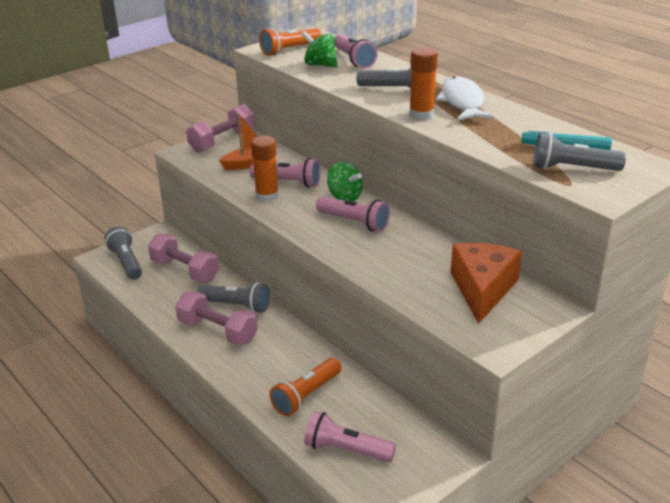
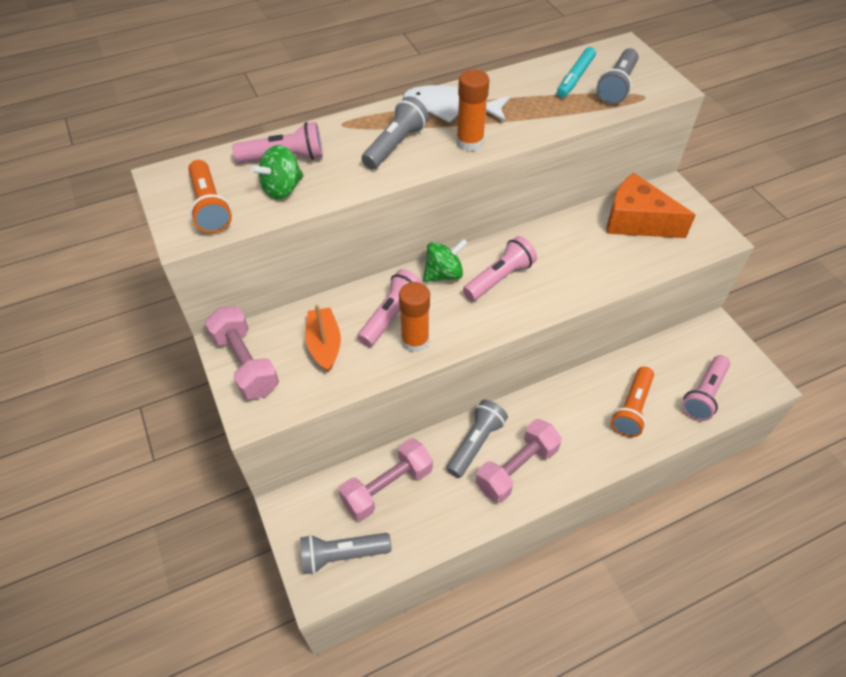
camera: 75 degrees left, 20 degrees up
orange flashlight [270,358,342,416] -> orange flashlight turned 60 degrees clockwise [611,366,654,437]

